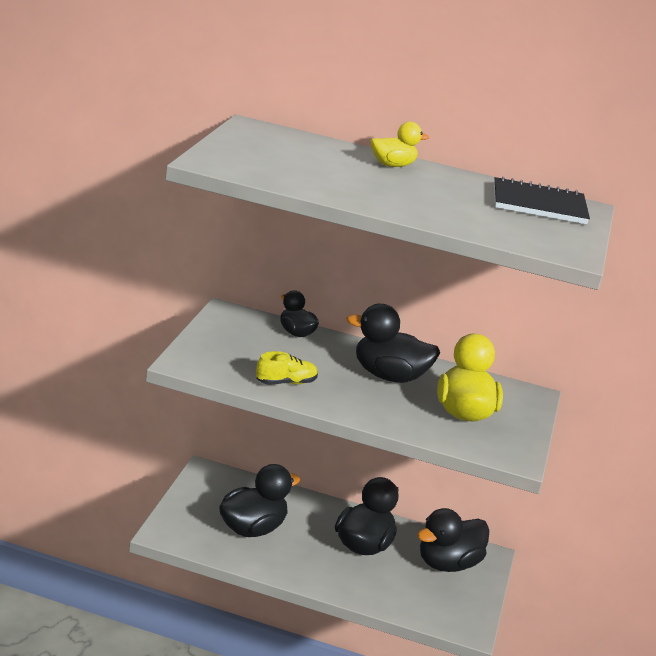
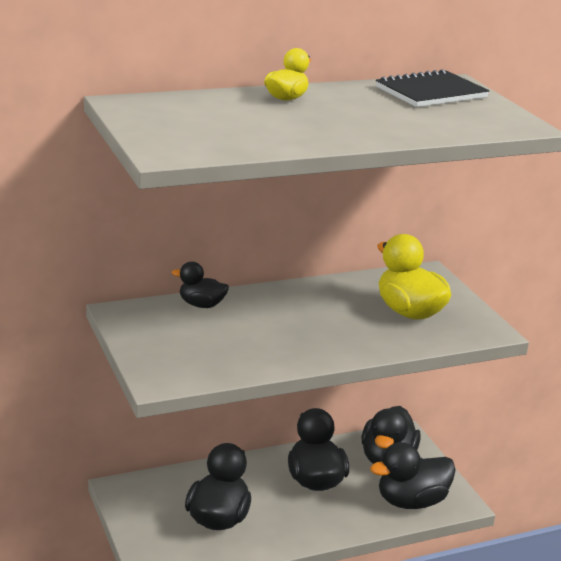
camera: 35 degrees left, 0 degrees up
yellow shoe [256,351,318,385] -> none
black duck [346,304,440,383] -> black duck moved to [370,442,456,509]

